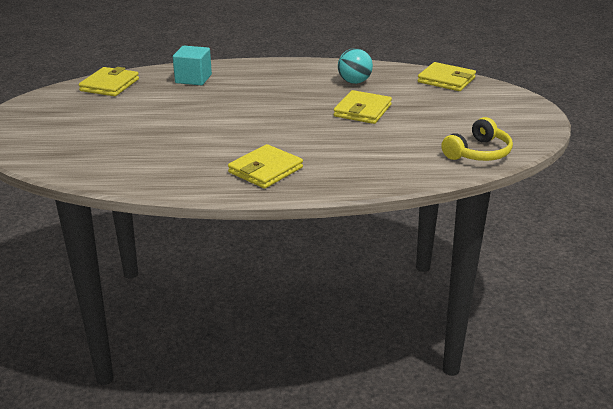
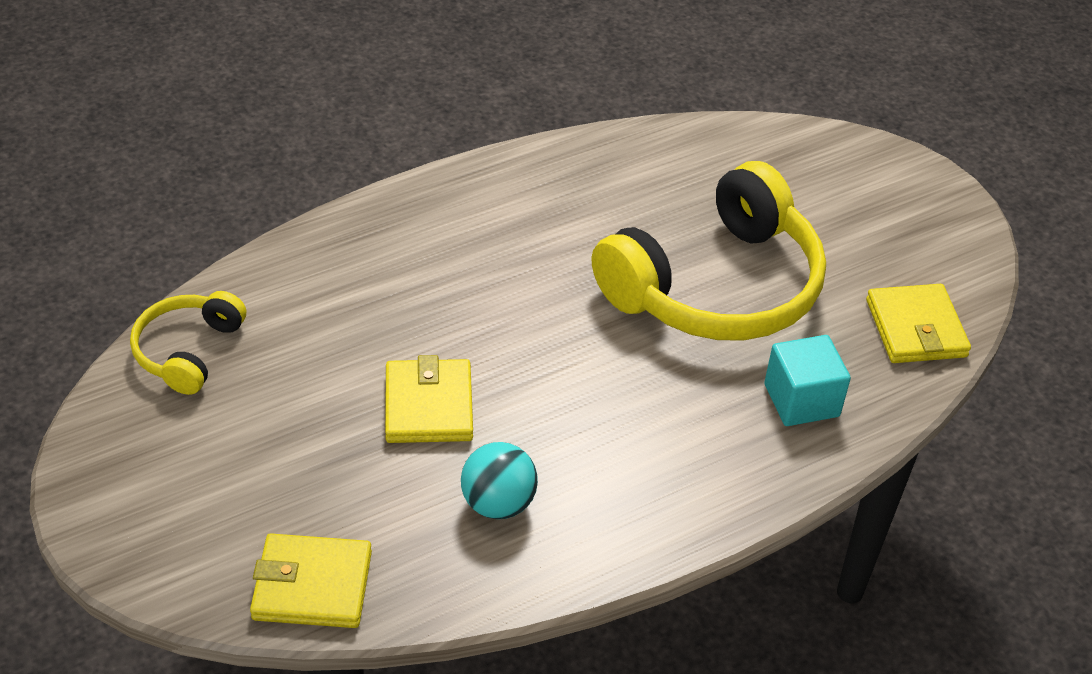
camera: 150 degrees right, 15 degrees up
yellow wallet [228,144,303,189] -> none
none -> yellow headphones [592,161,826,340]

